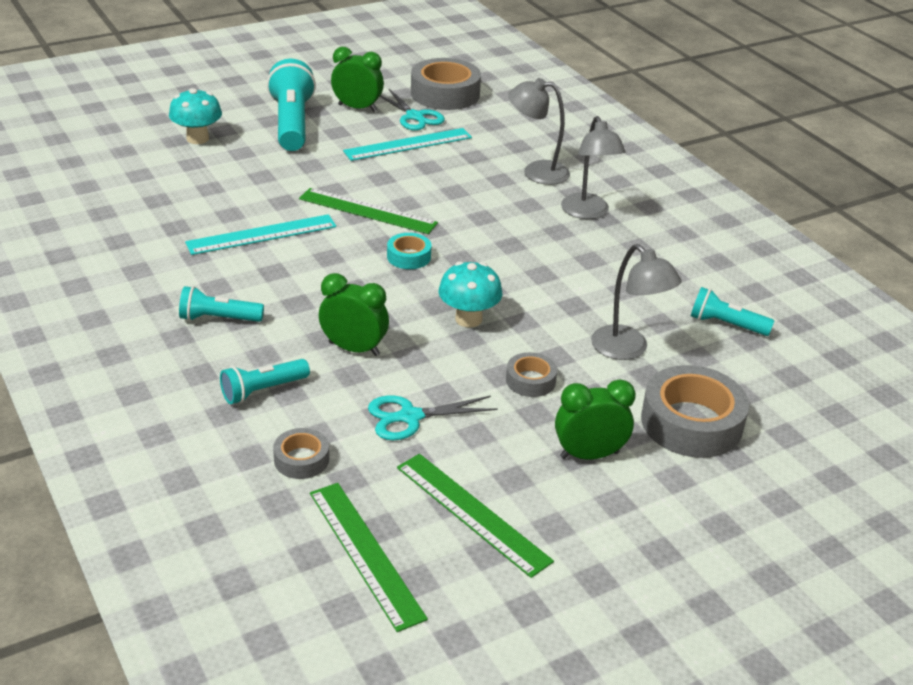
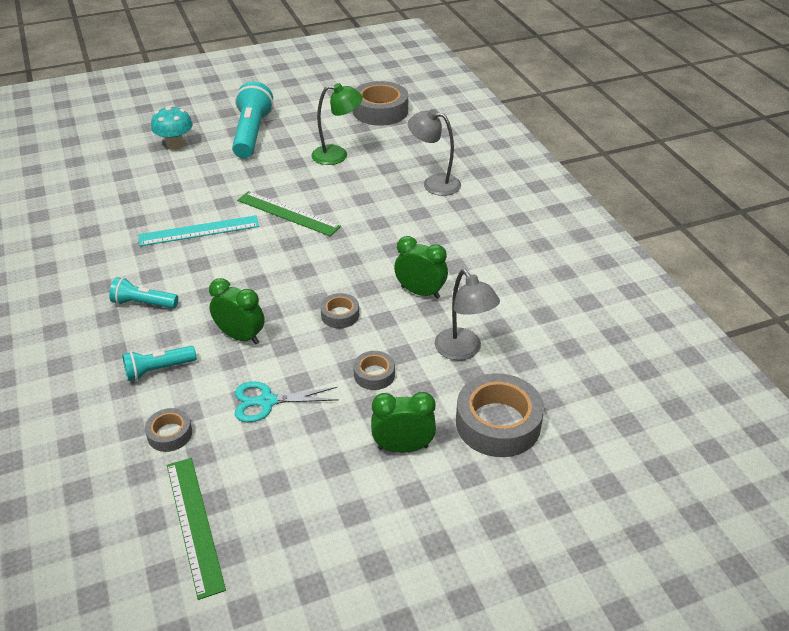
camera: 10 degrees right, 5 degrees up
green clock [331,47,384,112] -> green clock moved to [394,236,448,299]
turquoise ruler [343,128,472,161] -> green lamp [311,83,363,165]
turquoise scissors [380,89,445,131] -> none
turquoise tape [387,233,431,269] -> none
green ruler [397,454,554,578] -> none
turquoise mushroom [439,261,502,327] -> grey tape [320,293,359,328]
grey lamp [561,116,626,219] -> none
turquoise flashlight [691,287,774,336] -> none

